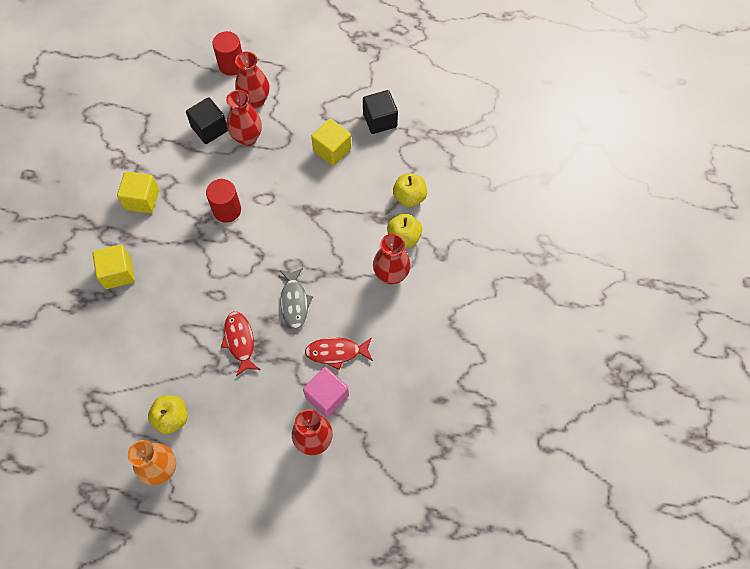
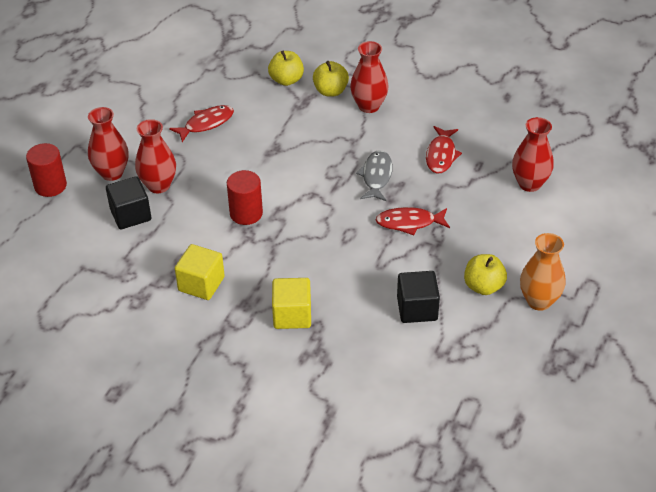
camera: 75 degrees left, 20 degrees down
grey fish [279,268,313,329] -> grey fish turned 90 degrees counterclockwise [356,150,393,201]
pink cube [303,367,349,418] -> none
yellow cube [311,119,352,166] -> red fish [169,105,234,142]
black cube [363,90,398,134] -> black cube moved to [397,271,440,323]

